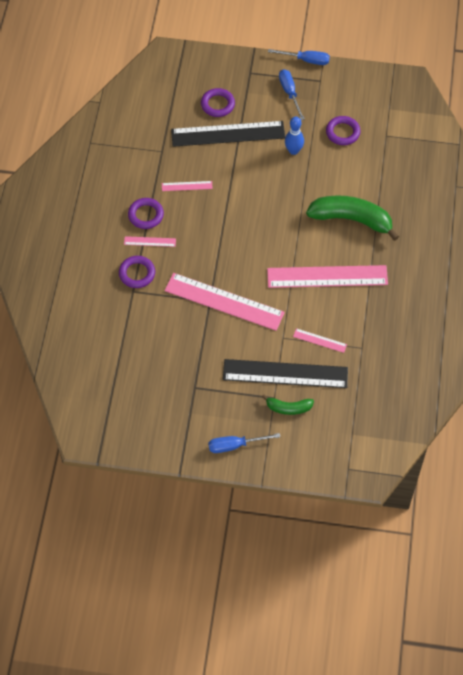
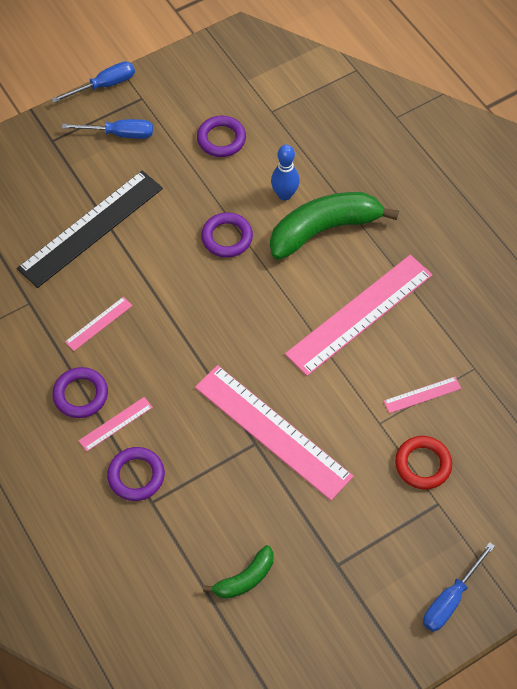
camera: 40 degrees left, 0 degrees up
pink ruler [165,273,285,331] -> pink ruler turned 60 degrees clockwise [195,365,354,500]
purple ring [201,88,235,117] -> purple ring moved to [201,212,253,258]
black ruler [223,359,348,388] -> red ring [395,436,452,489]
green banana [262,394,314,415] -> green banana moved to [203,545,274,599]
blue screwdriver [279,69,305,120] -> blue screwdriver turned 150 degrees clockwise [62,119,153,139]
blue bowling pin [285,116,304,155] -> blue bowling pin moved to [271,145,300,200]

